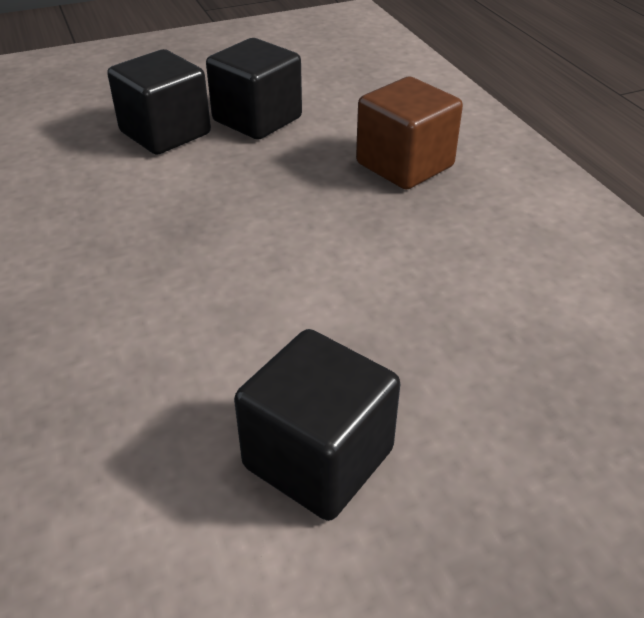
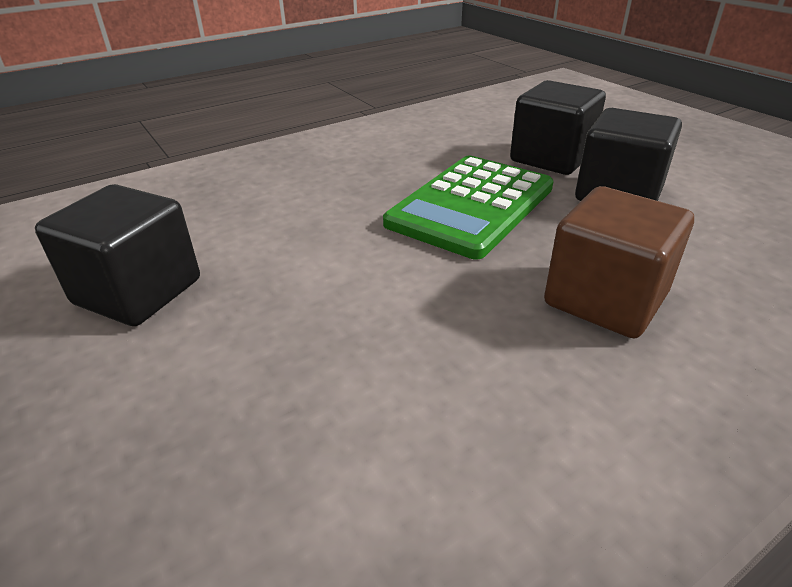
camera: 80 degrees right, 5 degrees down
none -> green calculator [383,156,554,259]

